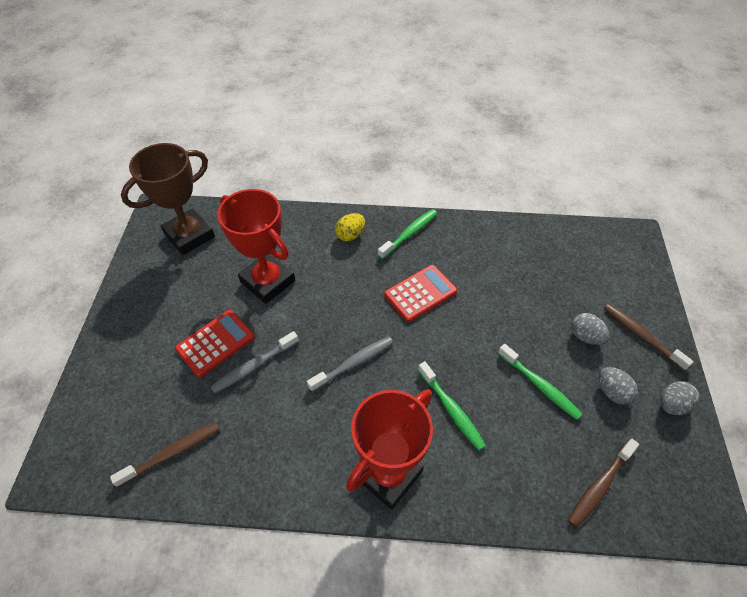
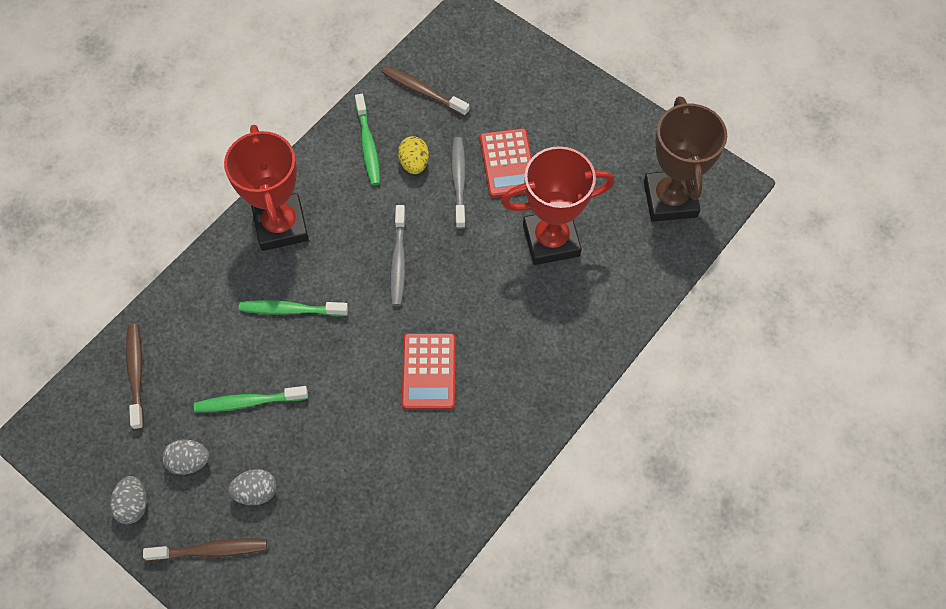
camera: 125 degrees right, 10 degrees up
brown toothbrush [110,422,220,487] -> brown toothbrush turned 120 degrees clockwise [382,66,469,116]
yellow egg [335,213,365,241] -> yellow egg moved to [398,136,429,174]
green toothbrush [378,209,437,259] -> green toothbrush moved to [355,94,381,186]

